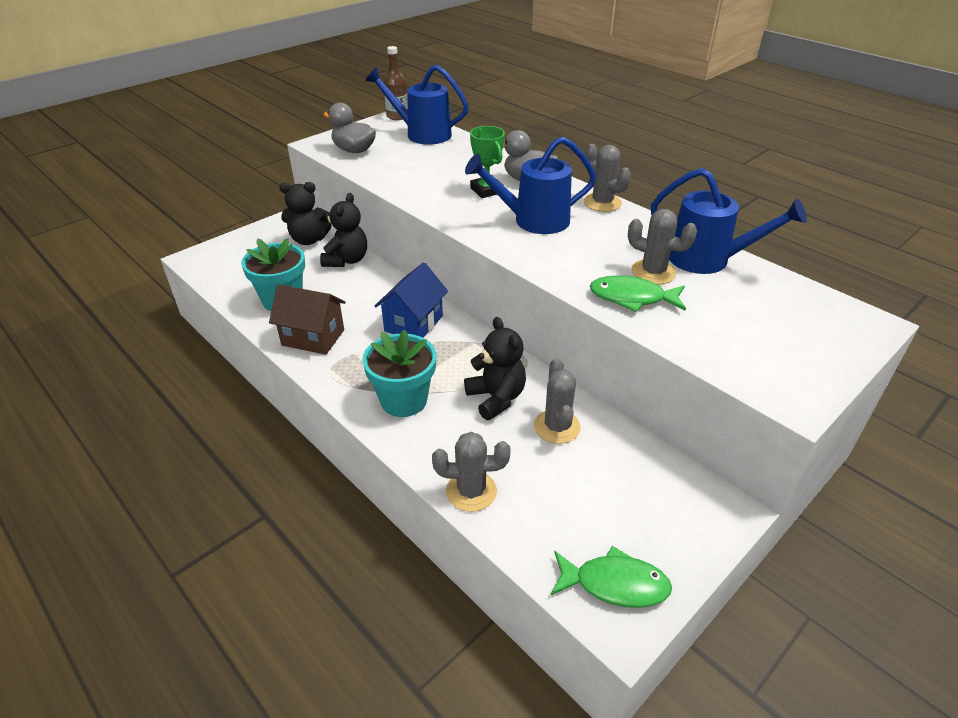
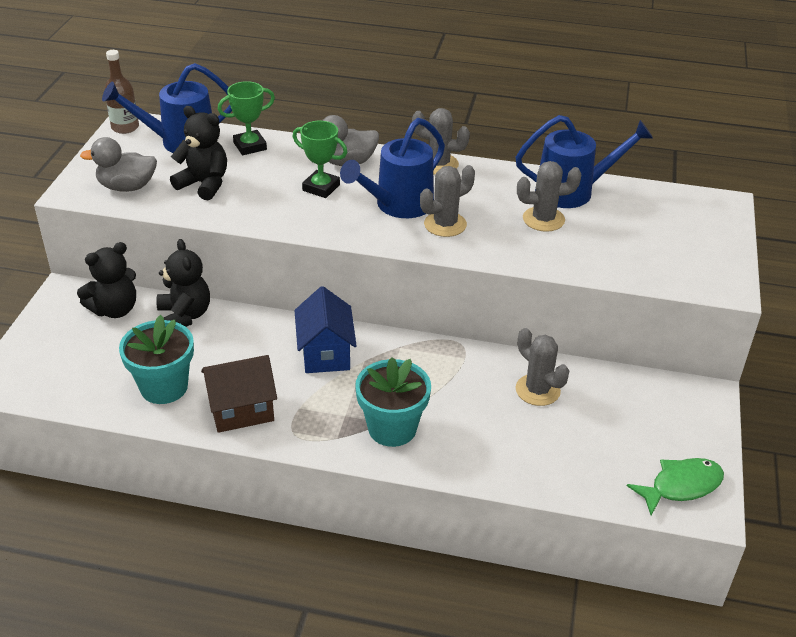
camera: 35 degrees left, 0 degrees up
grey cactus [432,432,510,512] -> grey cactus moved to [420,165,475,237]
black teddy bear [464,317,526,420] -> black teddy bear moved to [170,106,227,201]
green fish [590,275,686,312] -> none
none -> green trophy [218,81,275,155]

